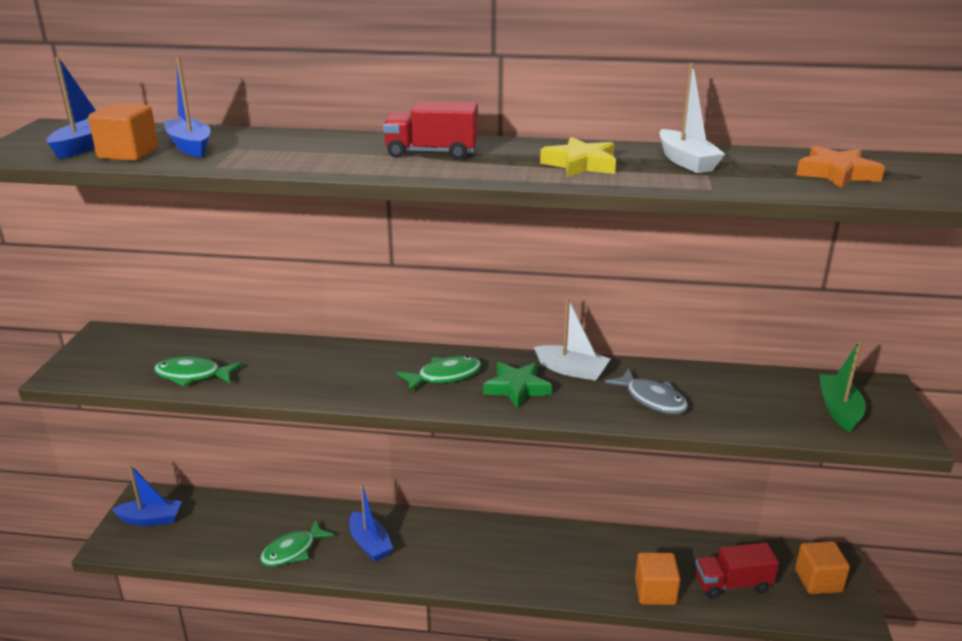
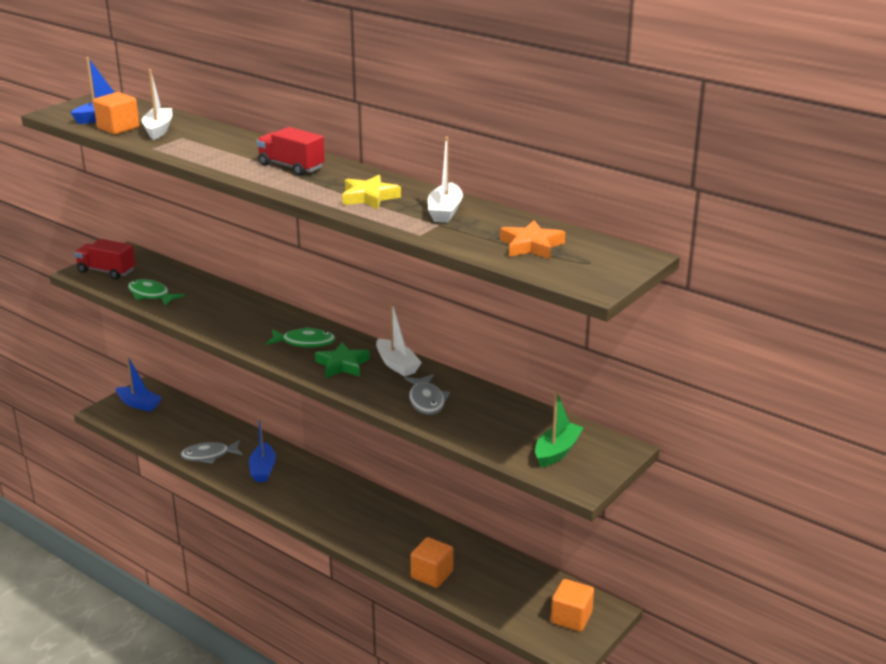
camera: 30 degrees right, 0 degrees up
blue boat [163,57,211,158] -> white boat [141,69,172,140]
green fish [260,520,334,567] -> grey fish [181,440,243,464]
red truck [695,543,779,599] -> red truck moved to [74,239,135,279]

